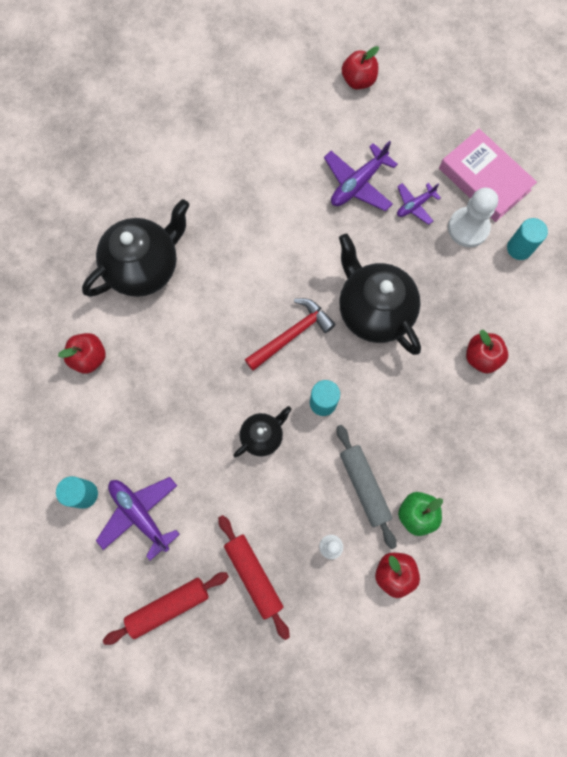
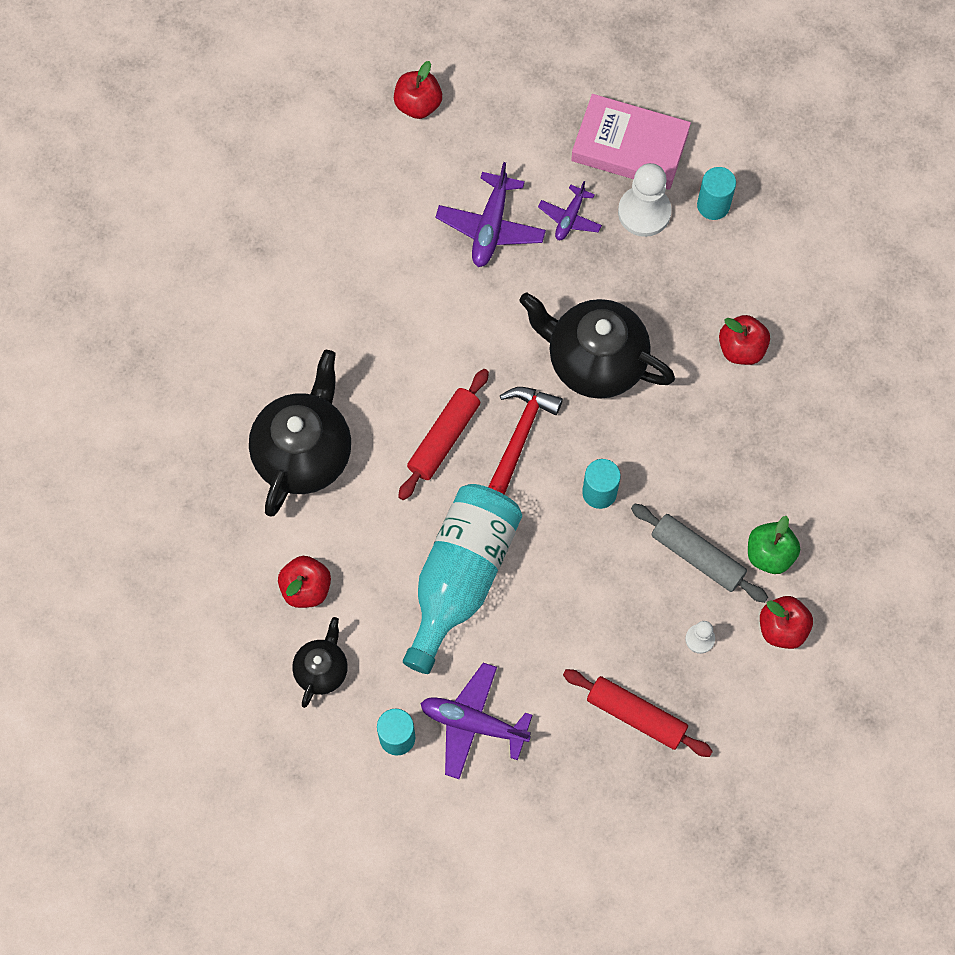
camera: 30 degrees left, 5 degrees down
red rolling pin [103,572,229,645] -> red rolling pin moved to [398,369,489,500]
black teapot [233,406,292,458] -> black teapot moved to [292,617,348,708]
none -> turquoise bottle [403,484,522,674]

